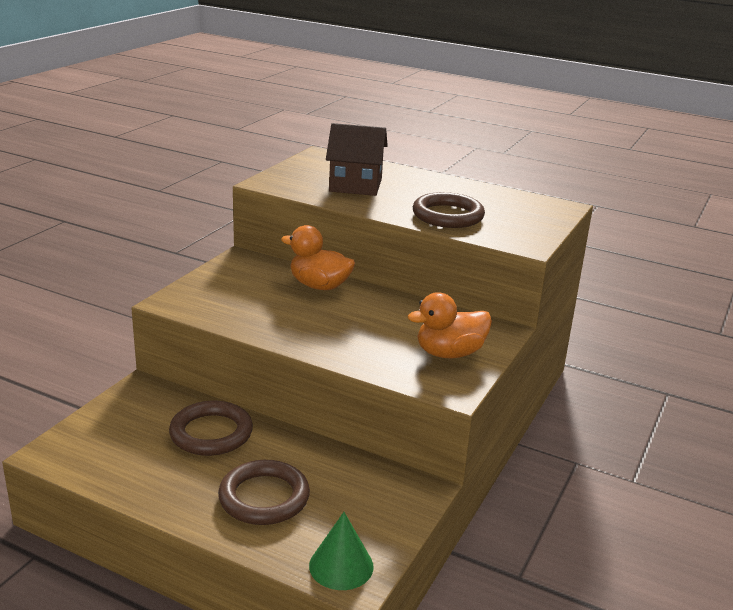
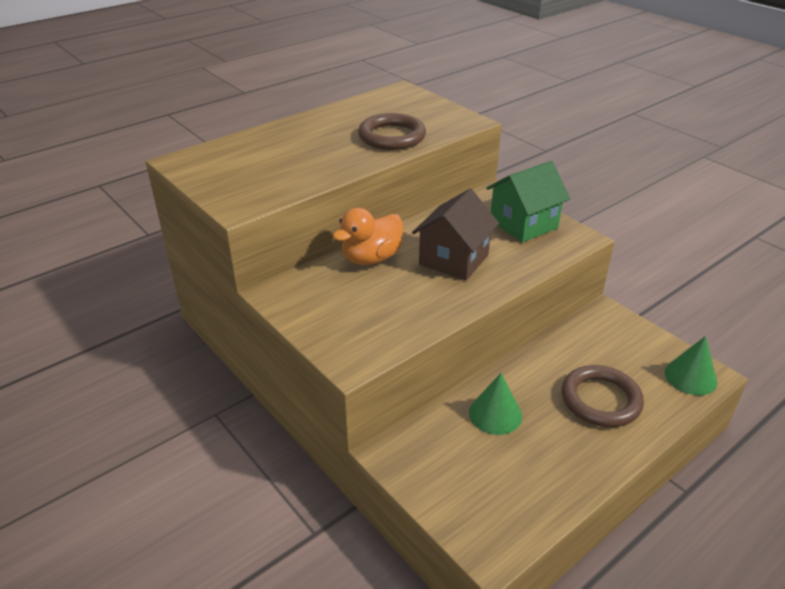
camera: 65 degrees left, 10 degrees up
brown ring [169,401,253,456] -> green cone [469,373,522,435]
brown house [326,123,388,196] -> brown house moved to [412,189,499,281]
orange duck [408,292,492,358] -> green house [486,161,570,242]

